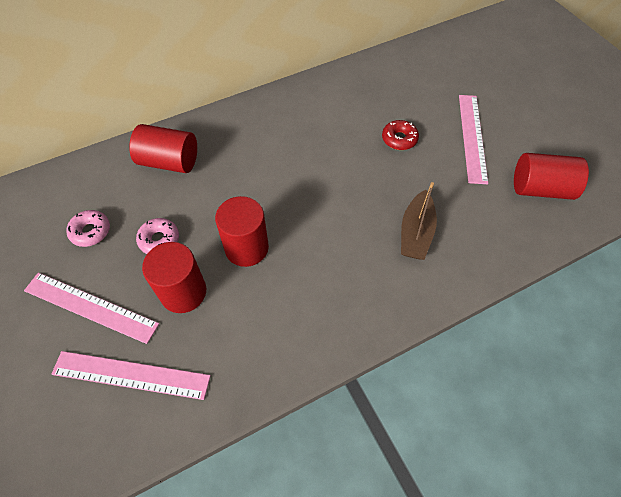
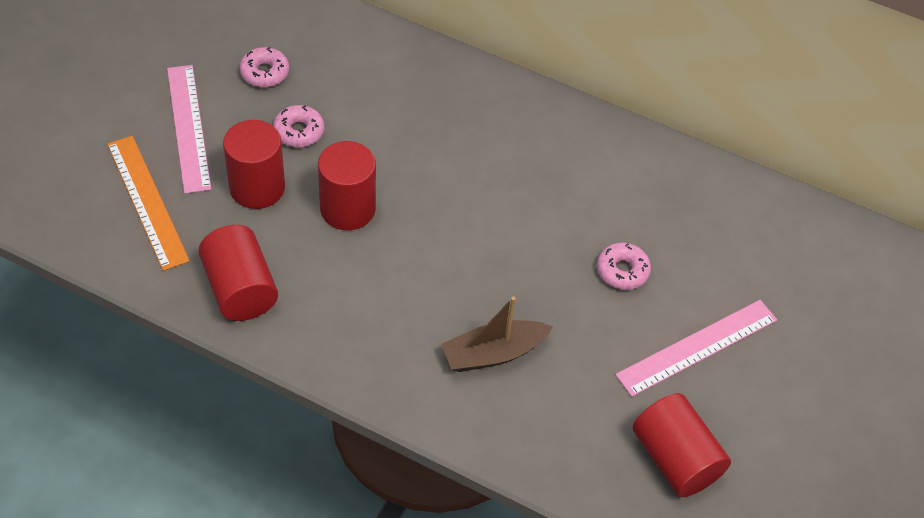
camera: 50 degrees right, 5 degrees down
pink ruler [51,351,211,400] -> orange ruler [107,136,190,271]
red cylinder [129,124,197,173] -> red cylinder moved to [198,225,278,321]
red donut [382,120,419,150] -> pink donut [597,242,651,290]

